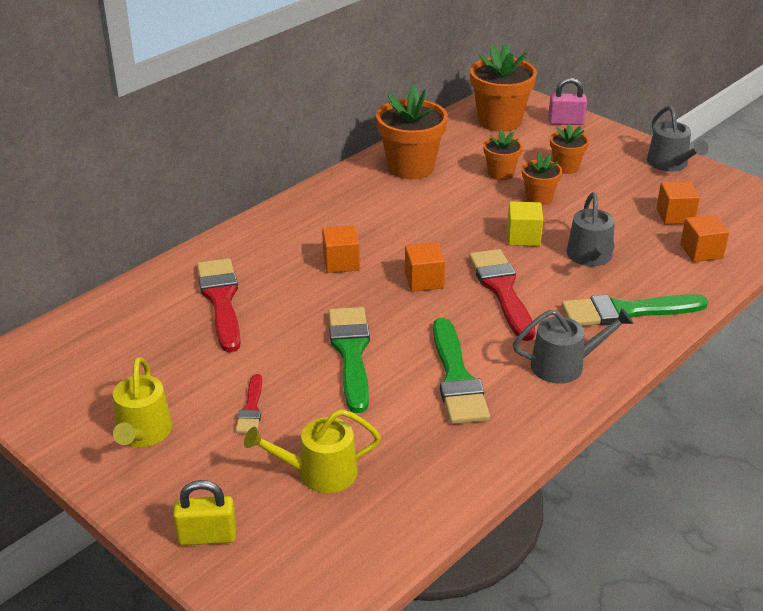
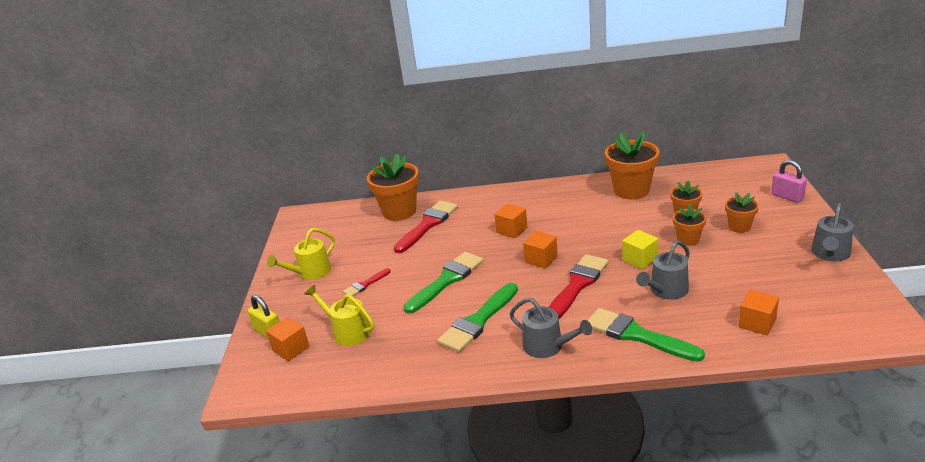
camera: 50 degrees right, 5 degrees down
orange flower pot [470,44,537,132] -> orange flower pot moved to [367,153,419,221]
orange cube [656,181,700,225] -> orange cube moved to [266,317,309,361]

